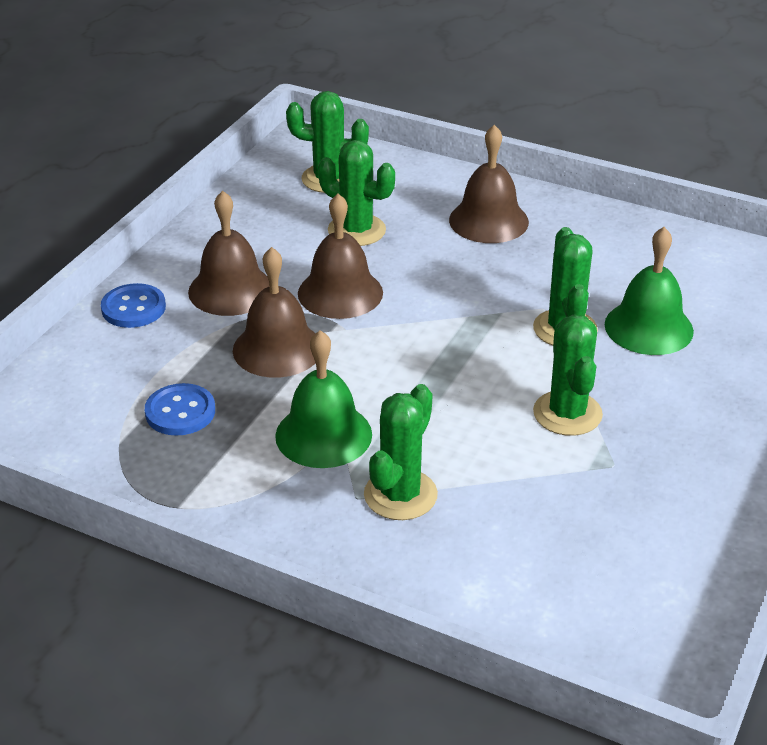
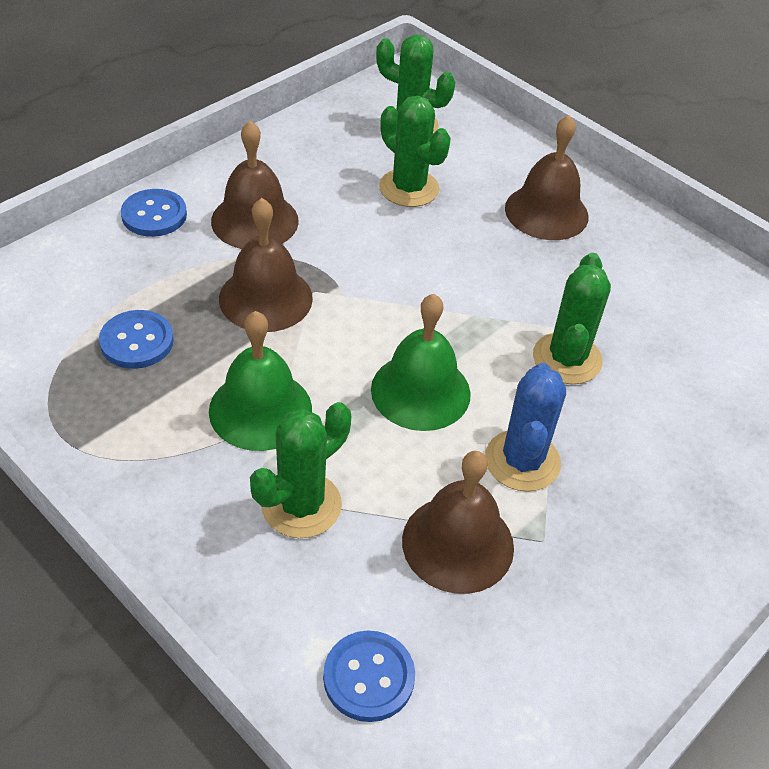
camera: 15 degrees right, 10 degrees up
brown bell [298,194,383,319] -> brown bell moved to [402,451,514,594]
green cactus [533,314,603,436] -> blue cactus [485,363,566,492]
green bell [605,227,694,355] -> green bell moved to [371,294,471,431]
none -> blue button [323,631,415,722]

